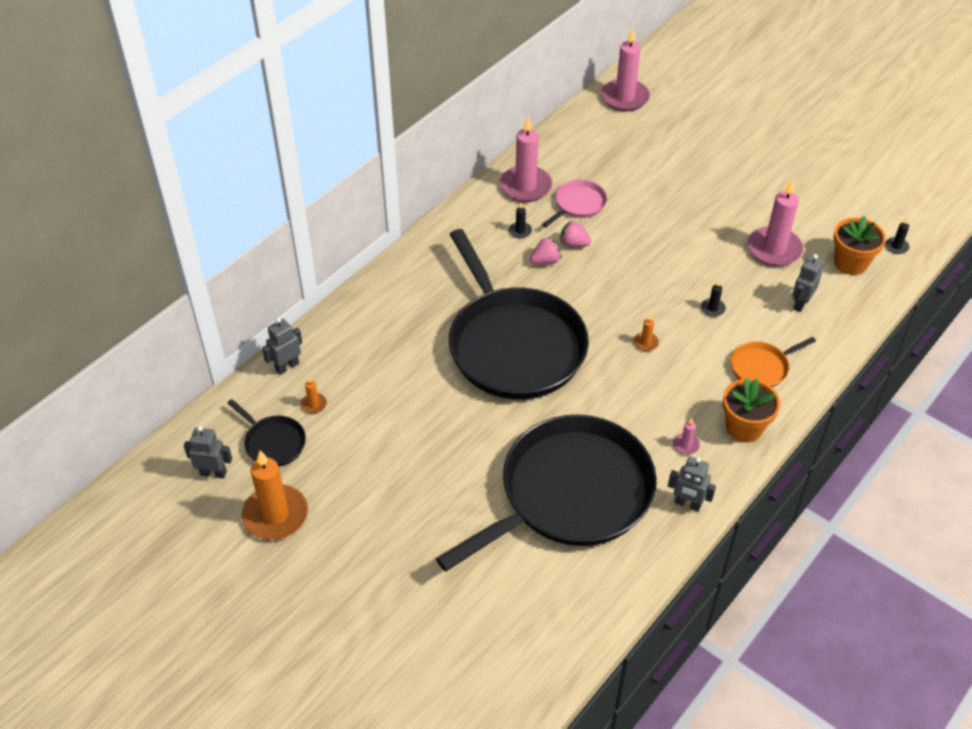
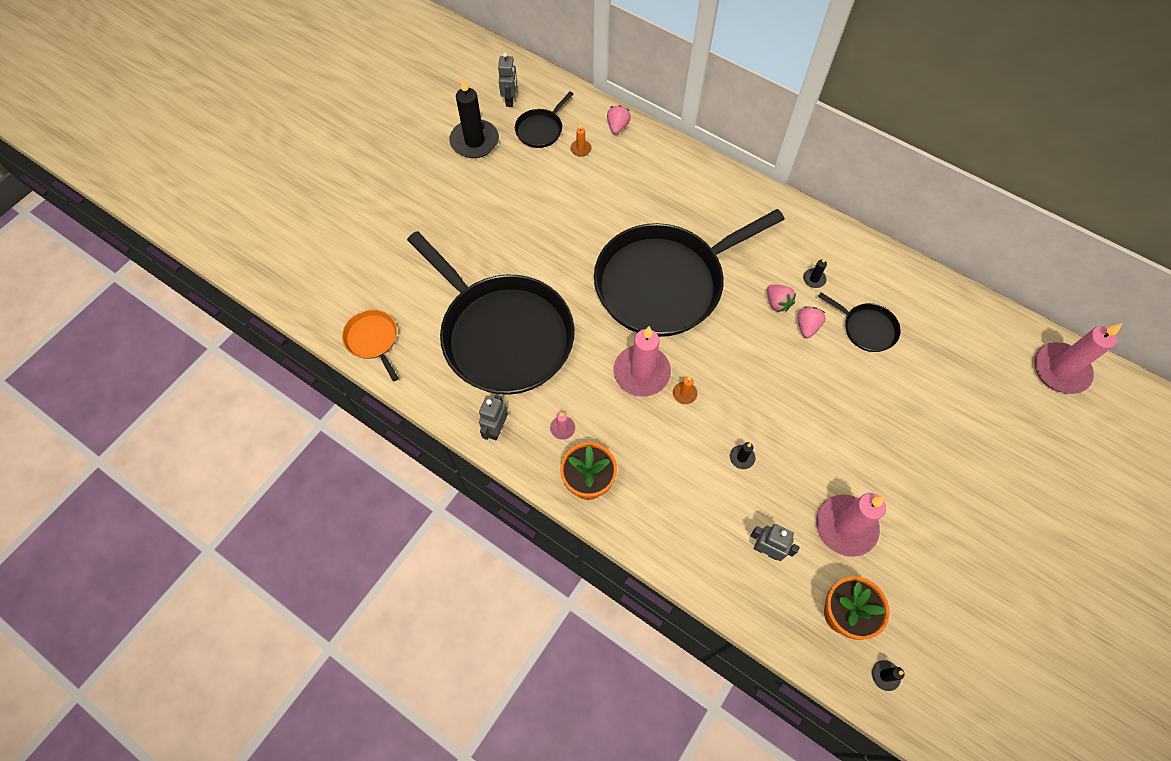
camera: 85 degrees right, 15 degrees up
orange candle [242,450,308,540] -> black candle [449,77,499,158]
grey robot [262,318,302,375] -> pink strawberry [607,105,631,134]
pink candle [500,116,552,202] -> pink candle moved to [614,326,671,397]
pink pan [542,179,607,227] -> black pan [818,292,901,352]
orange pan [731,337,816,387] -> orange pan moved to [342,310,399,382]

